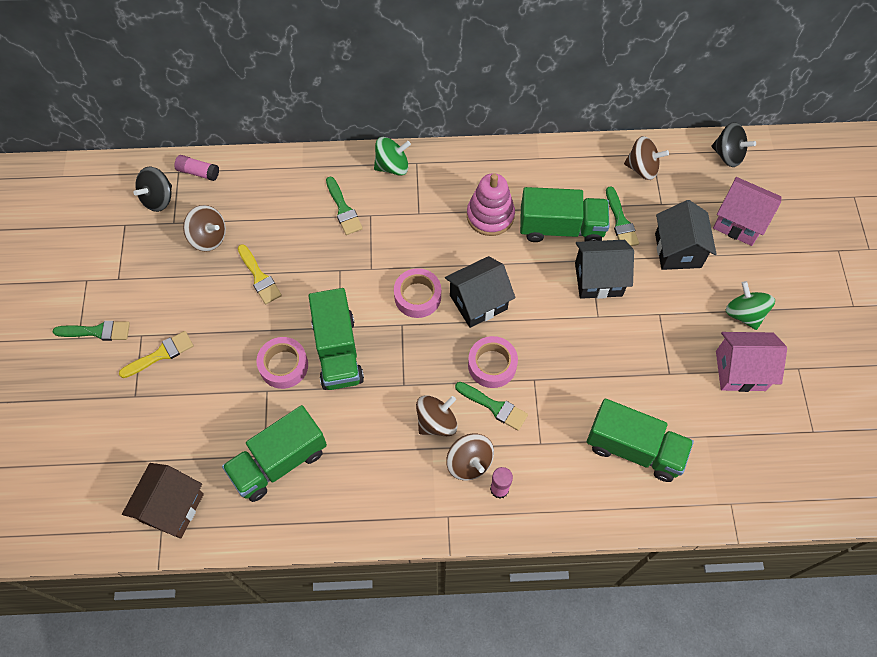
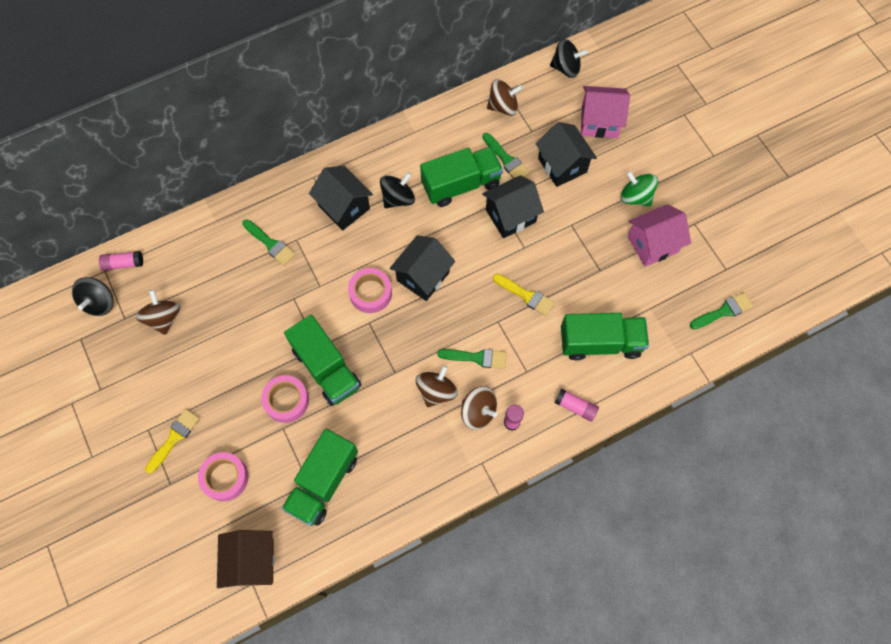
camera: 25 degrees left, 5 degrees up
green brush [53,321,130,341] -> green brush moved to [690,292,753,329]
brown spinning top [183,205,226,252] -> brown spinning top turned 105 degrees counterclockwise [136,290,180,335]
yellow brush [238,244,282,304] -> yellow brush moved to [493,274,555,316]
green spinning top [374,137,411,176] -> none
pink stacking toy [467,173,515,236] -> black spinning top [380,172,415,208]
pink tape [468,336,518,388] -> pink tape moved to [198,452,248,501]
none -> black house [309,166,373,231]
none -> pink glue stick [554,388,599,421]

